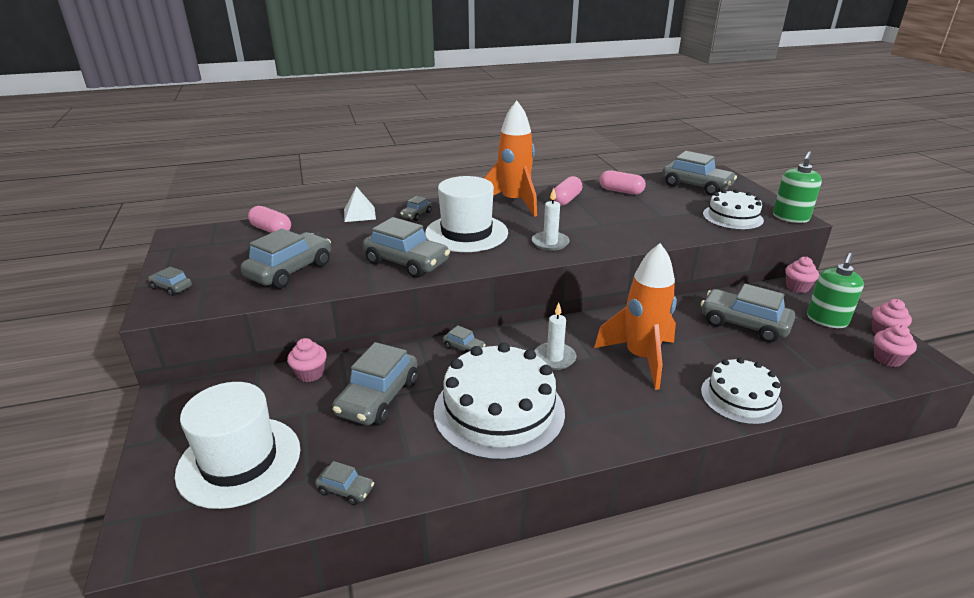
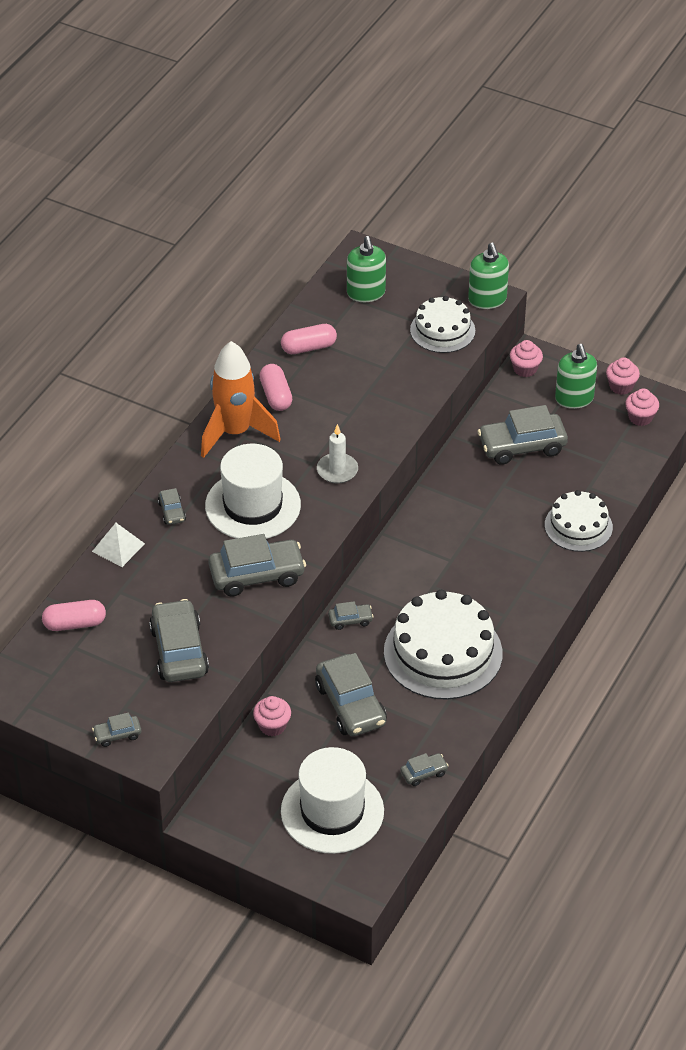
camera: 45 degrees left, 15 degrees up
white candle [535,303,576,370] -> none
orange rocket [594,243,677,390] -> none
grey car [662,151,737,196] -> green soap dispenser [347,236,386,302]

